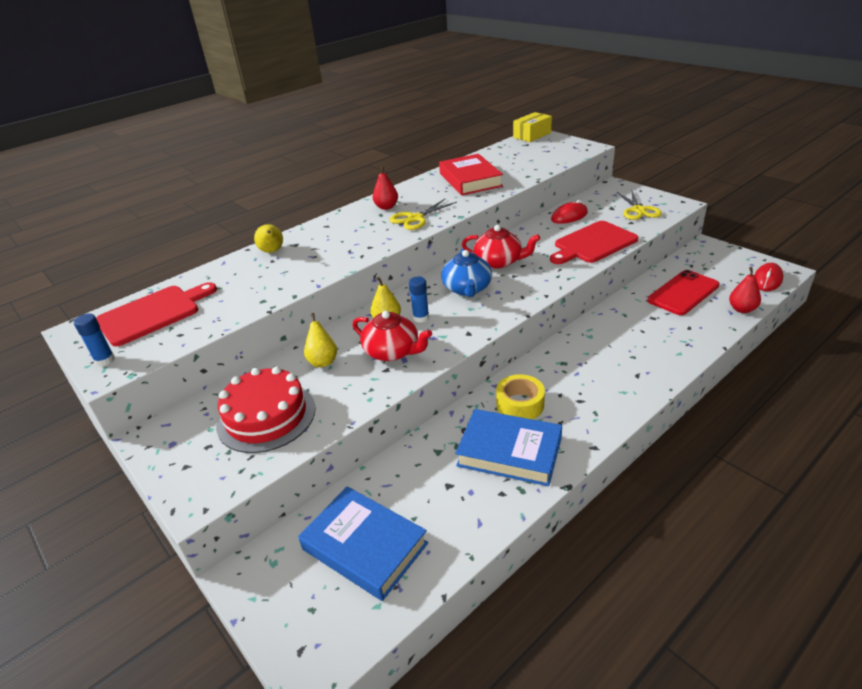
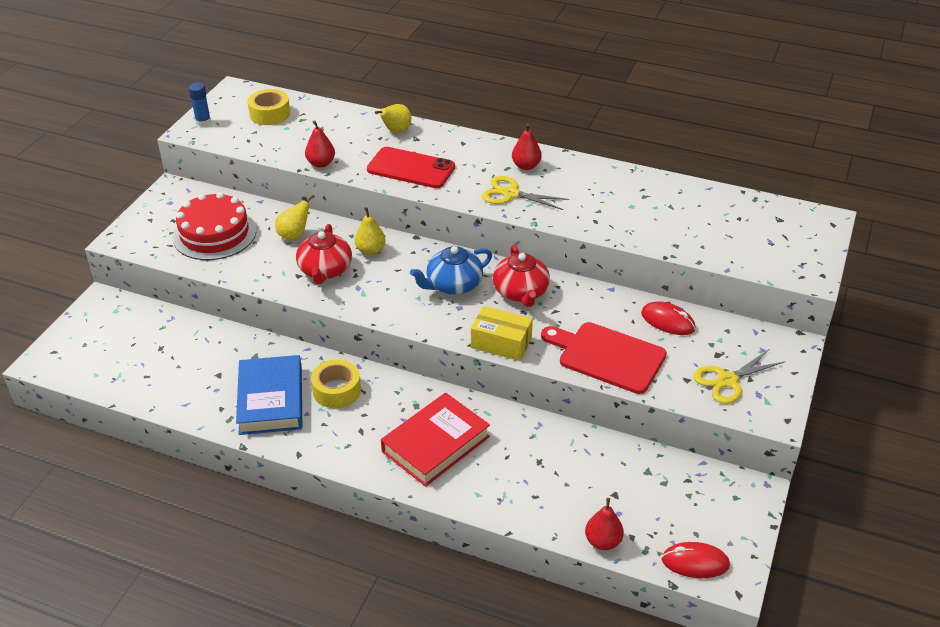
camera: 60 degrees right, 5 degrees up
red cutting board [96,282,217,346] -> yellow tape [247,89,290,125]
blue book [298,486,428,601] -> none
blue glue stick [409,276,429,323] -> none
red book [439,154,503,195] -> red book moved to [381,393,490,487]
yellow box [513,112,552,142] -> yellow box moved to [471,306,533,361]
red phone [647,270,720,315] -> red phone moved to [367,147,455,188]
none -> red pear [305,120,335,168]

